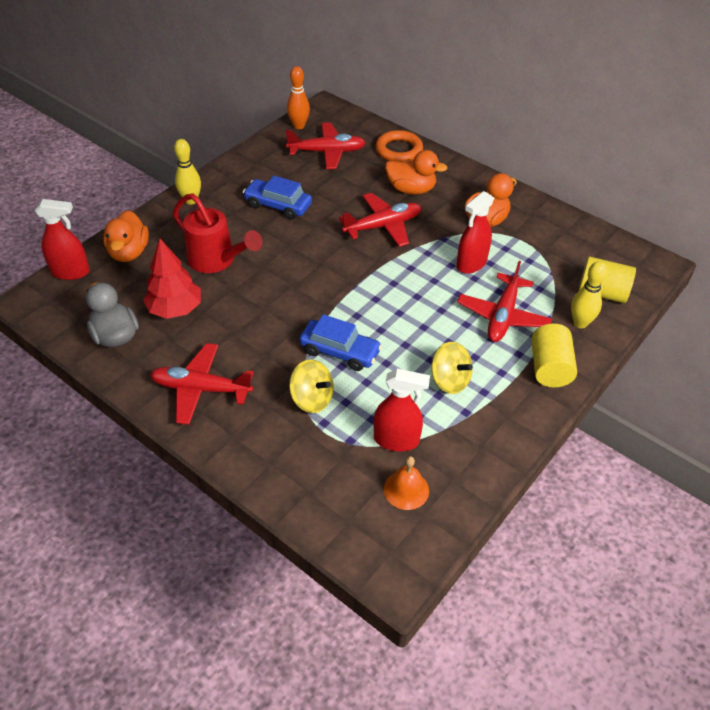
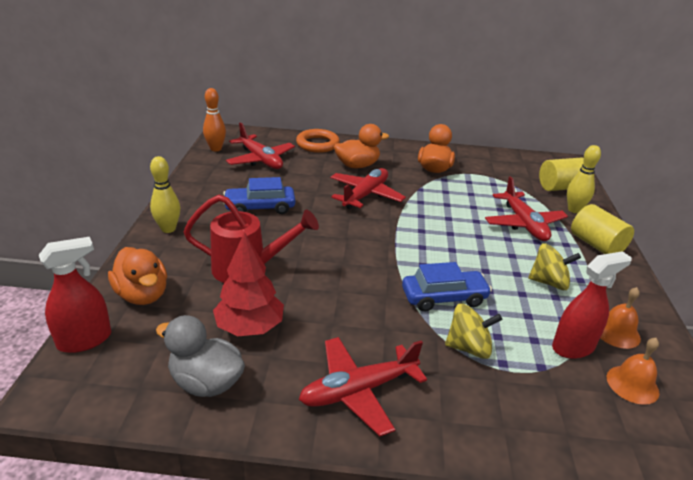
camera: 35 degrees left, 15 degrees down
red plane [285,122,366,169] -> red plane turned 90 degrees clockwise [226,122,295,169]
red spray bottle [456,191,494,274] -> none
none -> orange bell [601,287,641,349]

